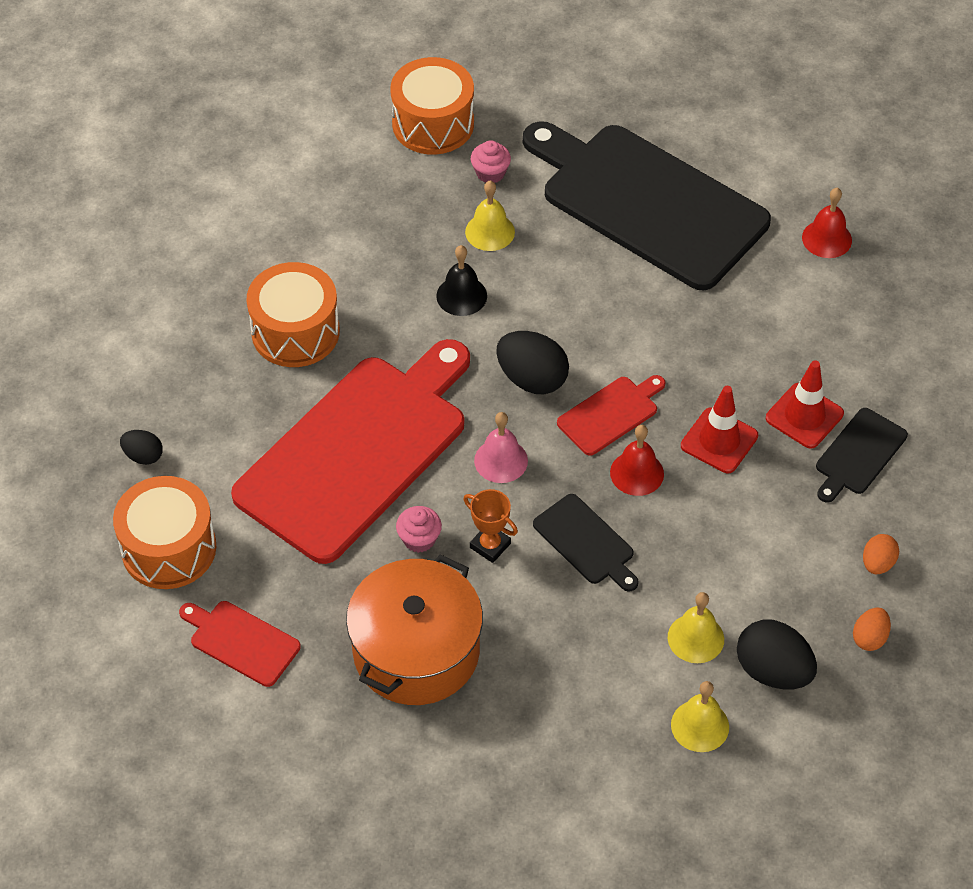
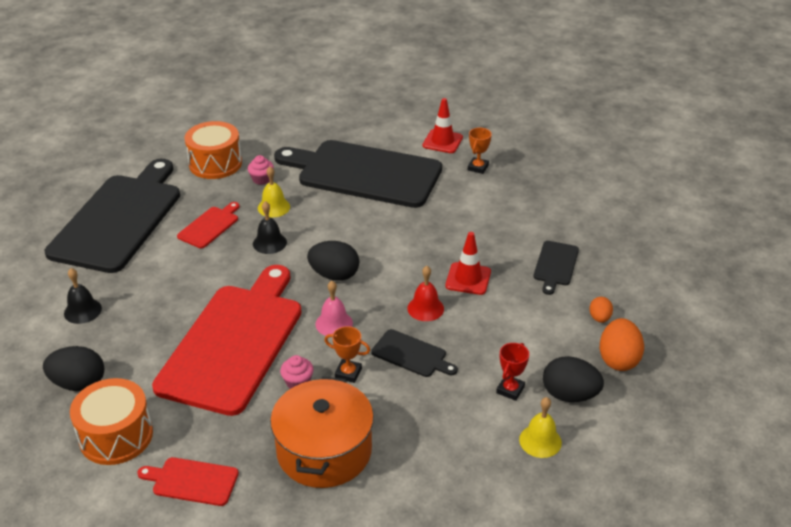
camera: 20 degrees left, 15 degrees down
black egg [120,430,163,465] -> black egg [43,346,104,391], size x1.79
orange drum [246,262,340,367] -> none
red cutting board [557,375,665,456] -> red cutting board moved to [177,202,240,248]
yellow bell [668,592,724,663] -> red trophy [496,343,529,401]
red traffic cone [766,361,844,449] -> red traffic cone moved to [422,98,463,153]
red bell [802,188,852,258] -> orange trophy [468,128,492,174]
orange egg [853,607,891,651] -> orange egg [600,318,644,371], size x1.79
none -> black cutting board [45,159,180,273]
none -> black bell [64,268,102,324]

